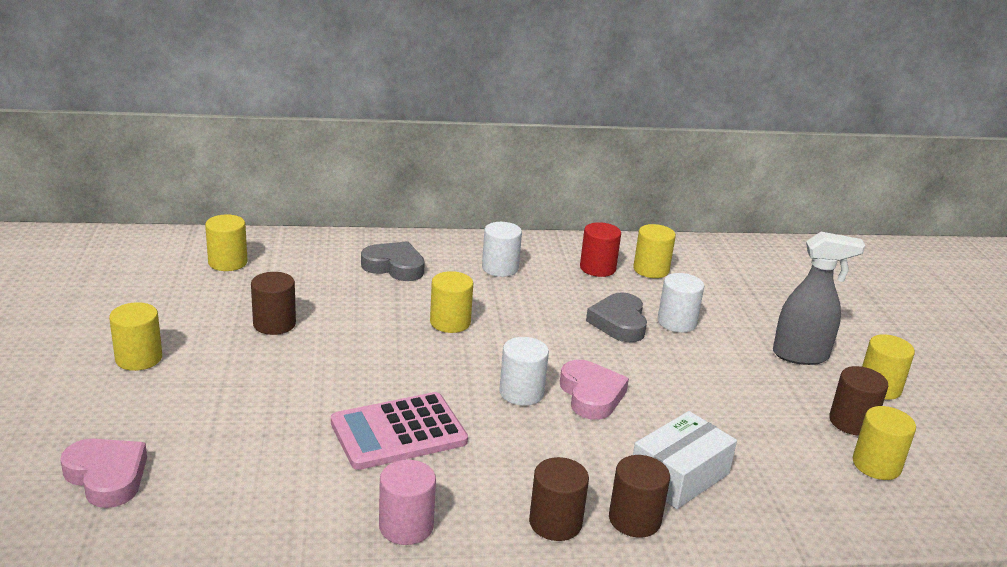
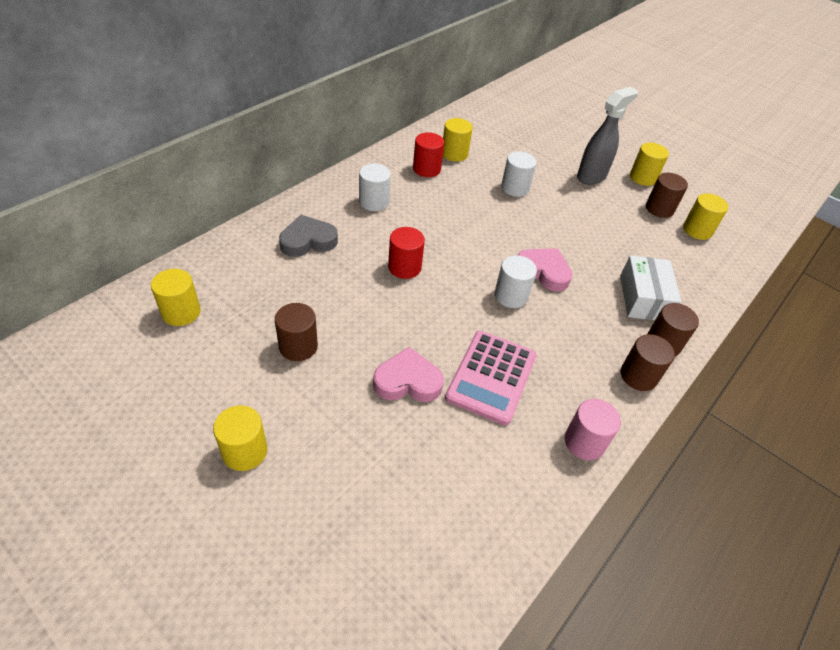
camera: 45 degrees left, 20 degrees up
pink heart [60,439,147,508] -> pink heart moved to [373,347,444,402]
yellow cylinder [430,271,473,333] -> red cylinder [388,227,425,279]
grey heart [586,293,647,342] -> none

